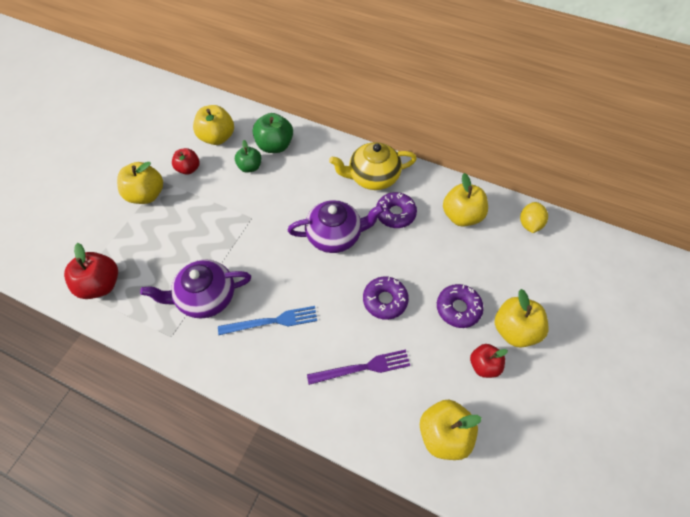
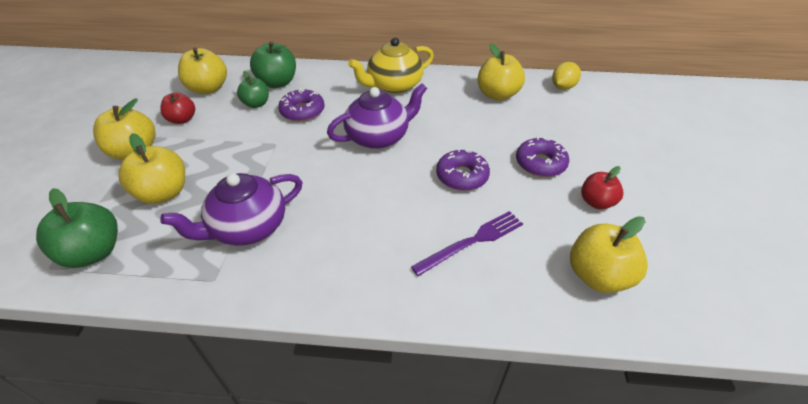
camera: 20 degrees left, 15 degrees down
red apple [64,243,118,299] -> green apple [36,188,118,268]
blue fork [218,306,317,335] -> none
purple donut [376,192,417,228] -> purple donut moved to [278,89,324,122]
yellow apple [495,289,548,348] -> yellow apple moved to [119,133,185,204]
yellow lemon [520,202,548,233] -> yellow lemon turned 45 degrees clockwise [552,62,581,90]

